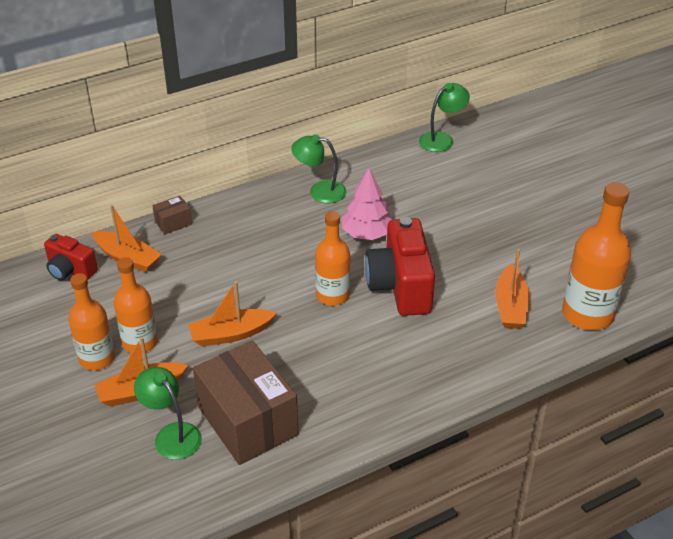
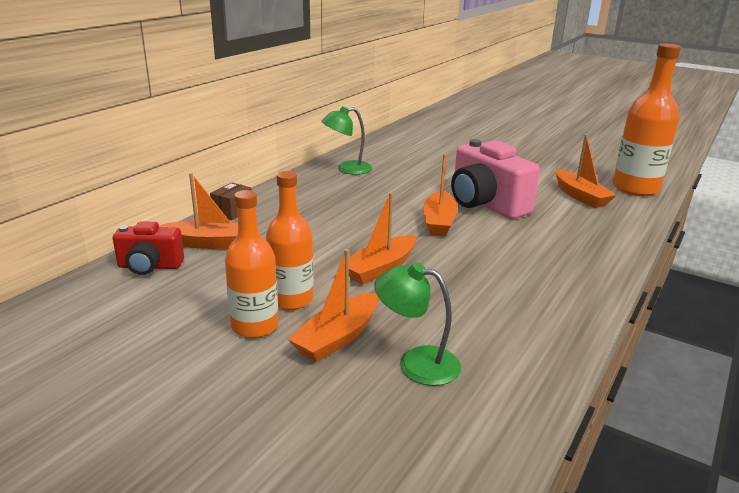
camera: 30 degrees left, 15 degrees down
brown box [193,340,299,465] -> none
orange bottle [315,211,350,306] -> orange boat [423,154,458,236]
pink tree [342,168,393,240] -> none
red camera [365,217,435,316] -> pink camera [451,139,540,219]
green lamp [419,83,470,152] -> none

